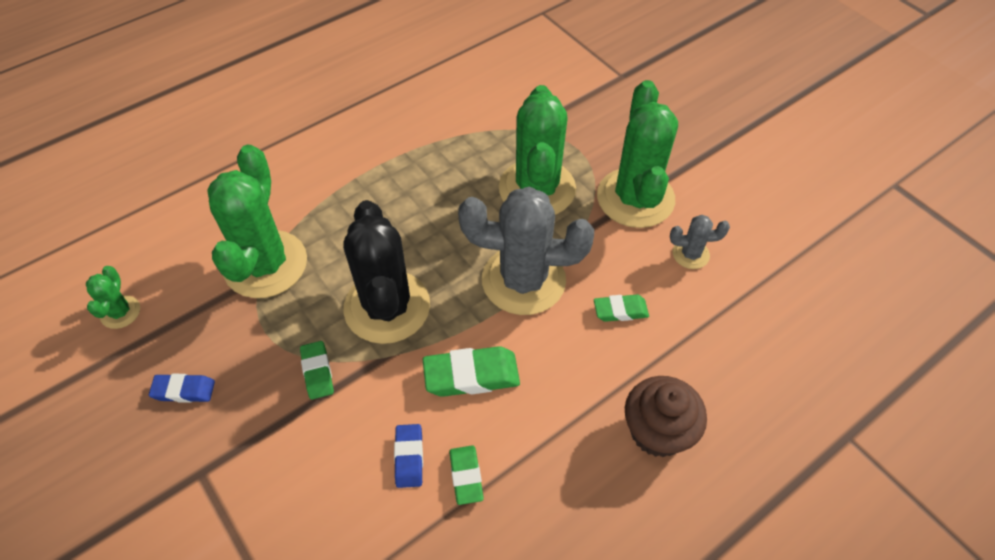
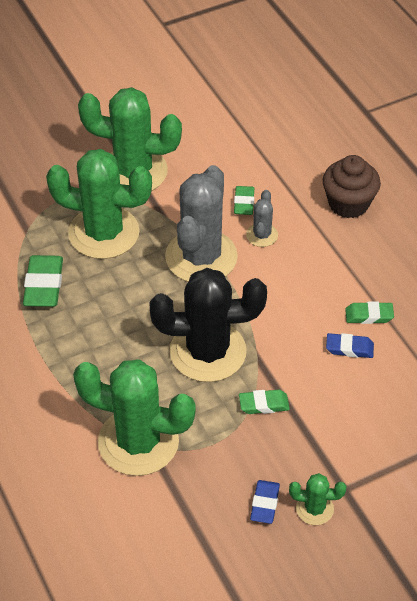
camera: 80 degrees left, 5 degrees down
green cactus [86,266,140,329] -> green cactus moved to [289,473,346,525]
green eraser [422,346,520,397] -> green eraser moved to [23,255,63,307]
grey cactus [670,215,730,269] -> grey cactus moved to [246,190,278,247]

